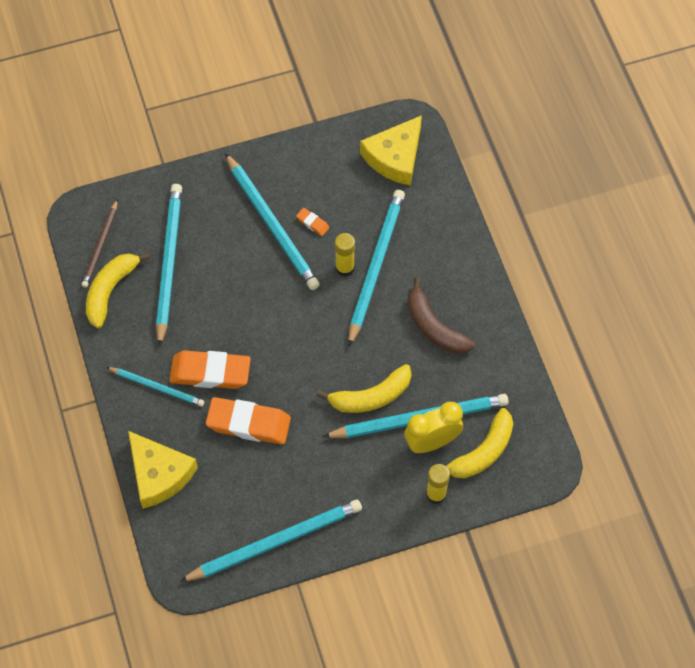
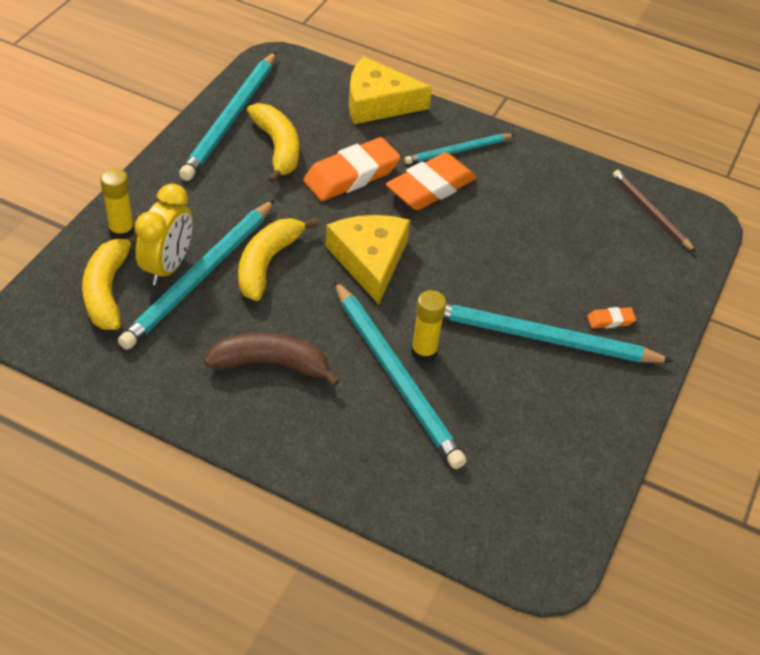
camera: 130 degrees right, 15 degrees down
yellow banana [86,253,150,328] -> yellow banana moved to [247,103,299,184]
turquoise pencil [156,184,182,347] -> none
orange eraser [296,208,329,236] -> orange eraser moved to [587,307,636,328]
yellow cheese [360,115,422,186] -> yellow cheese moved to [326,215,410,304]

